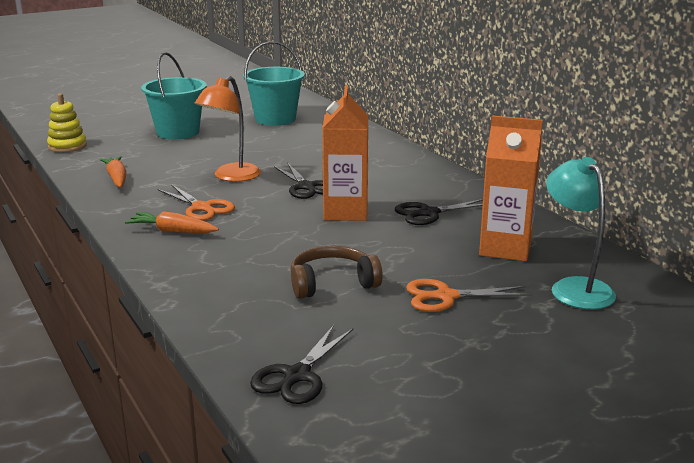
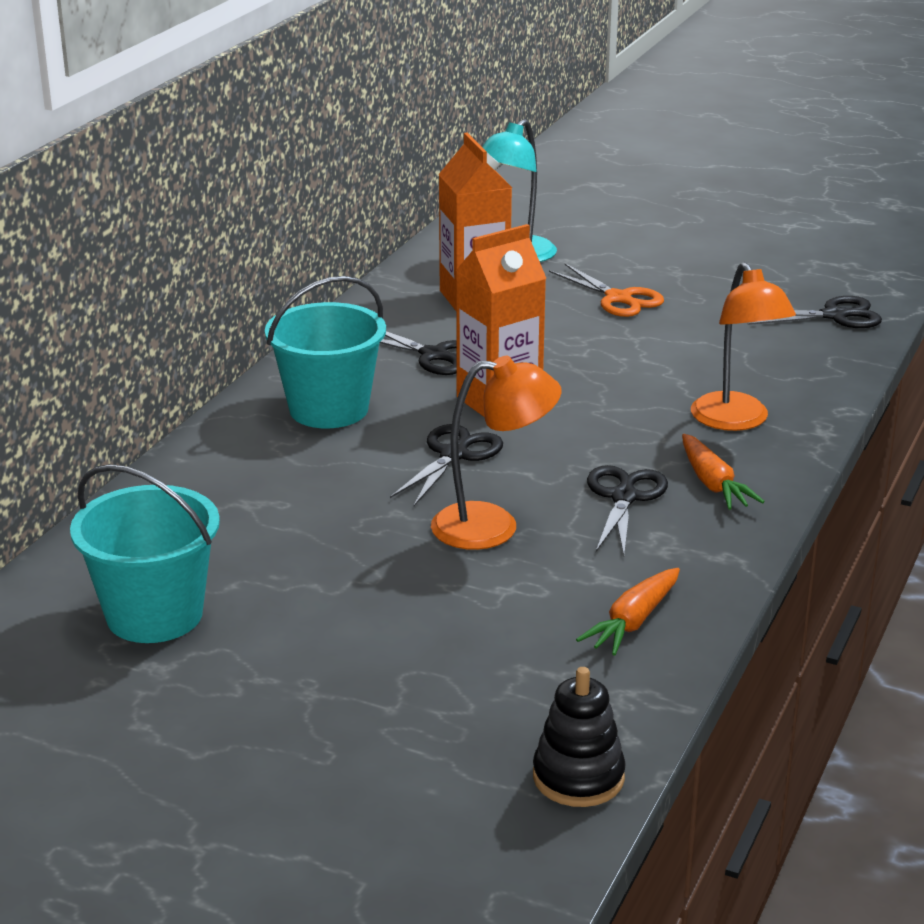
camera: 125 degrees left, 5 degrees up
yellow stacking toy [47,93,87,152] -> black stacking toy [533,667,626,807]
turquoise bucket [141,52,207,139] -> turquoise bucket moved to [265,276,386,428]
orange scissors [158,184,235,221] -> black scissors [587,465,668,555]
brown headphones [290,246,383,299] -> none
none -> orange lamp [691,262,796,431]

